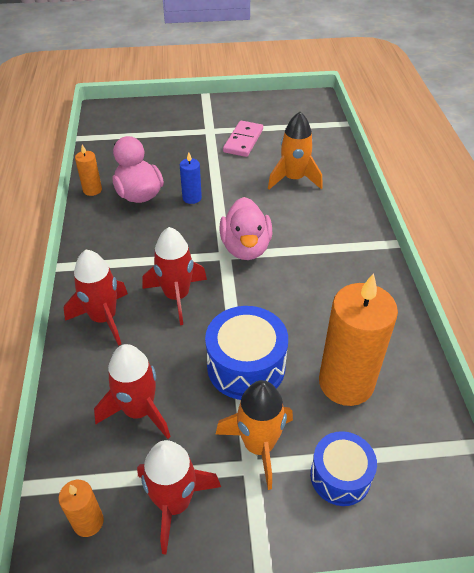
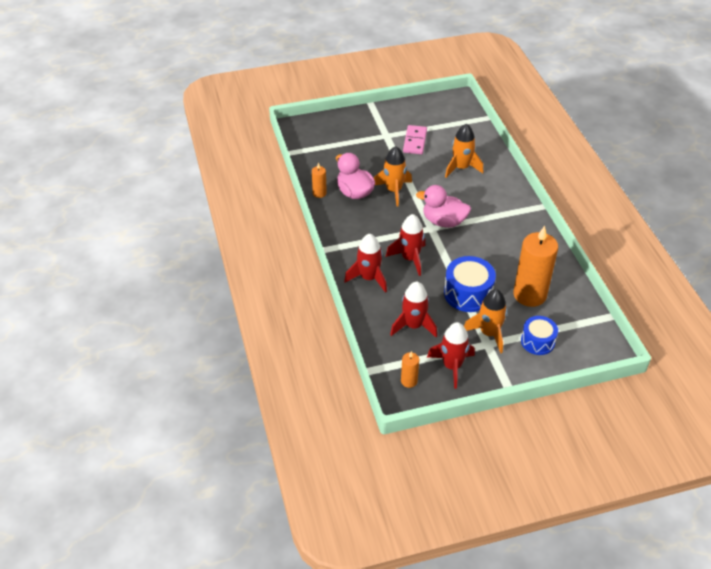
camera: 10 degrees left, 0 degrees up
blue candle [180,152,202,204] -> orange rocket [374,146,412,206]
pink duck [219,197,272,260] -> pink duck turned 120 degrees clockwise [416,185,471,228]

